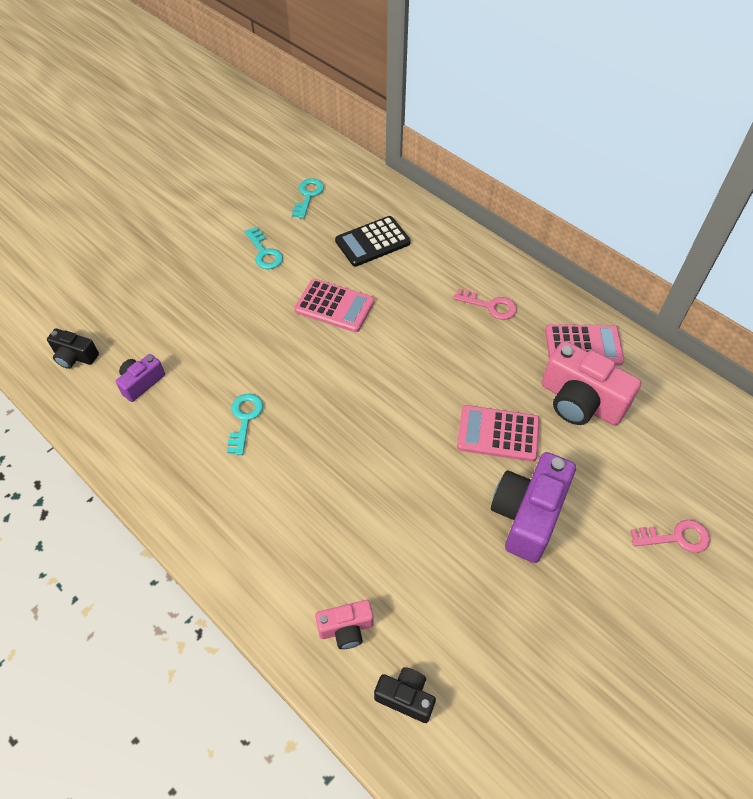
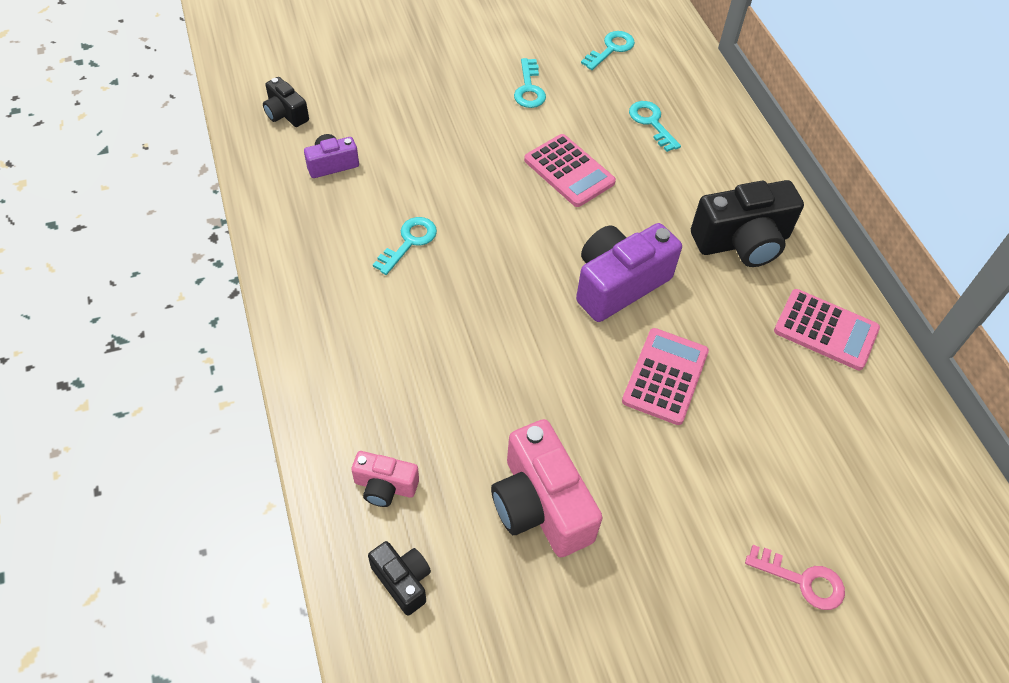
camera: 25 degrees right, 0 degrees up
black calculator [335,216,411,267] -> turquoise key [629,101,681,152]
pink key [453,288,517,320] -> black camera [691,180,804,267]
pink calculator [457,405,540,462] -> pink calculator turned 75 degrees clockwise [622,328,709,425]
purple camera [491,452,576,563] -> purple camera moved to [576,223,682,322]
pink camera [541,341,641,426] -> pink camera moved to [491,419,603,557]

